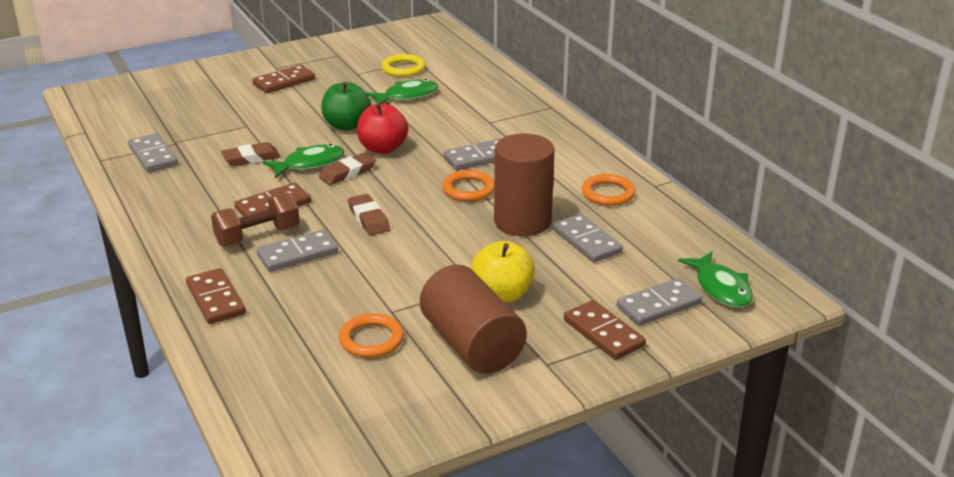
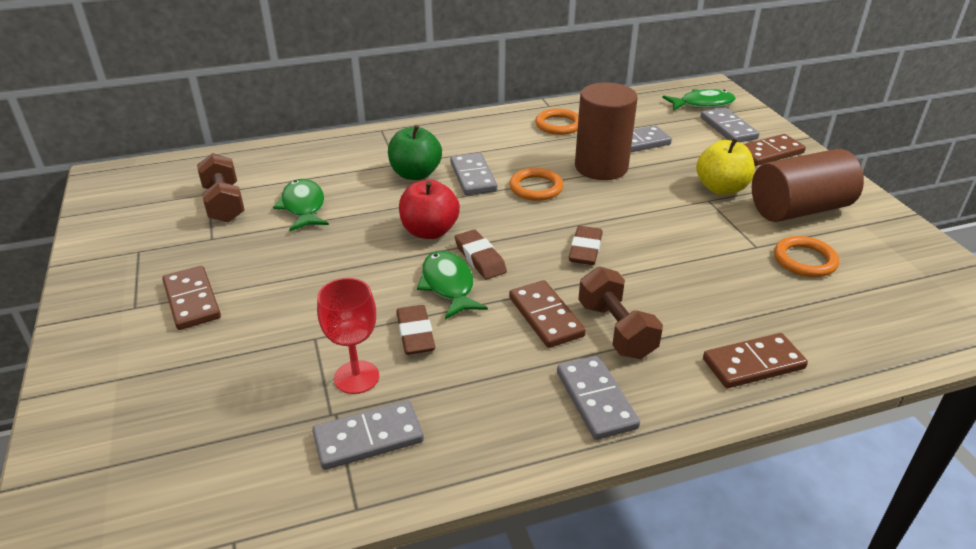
camera: 80 degrees left, 5 degrees up
grey domino [256,230,338,272] -> grey domino moved to [557,356,640,440]
green apple [321,81,371,131] -> green apple moved to [388,125,442,180]
brown eraser [348,194,390,235] -> brown eraser turned 60 degrees counterclockwise [569,226,602,265]
yellow ring [382,54,425,77] -> brown dumbbell [197,153,245,223]
none -> red goblet [317,278,379,394]

